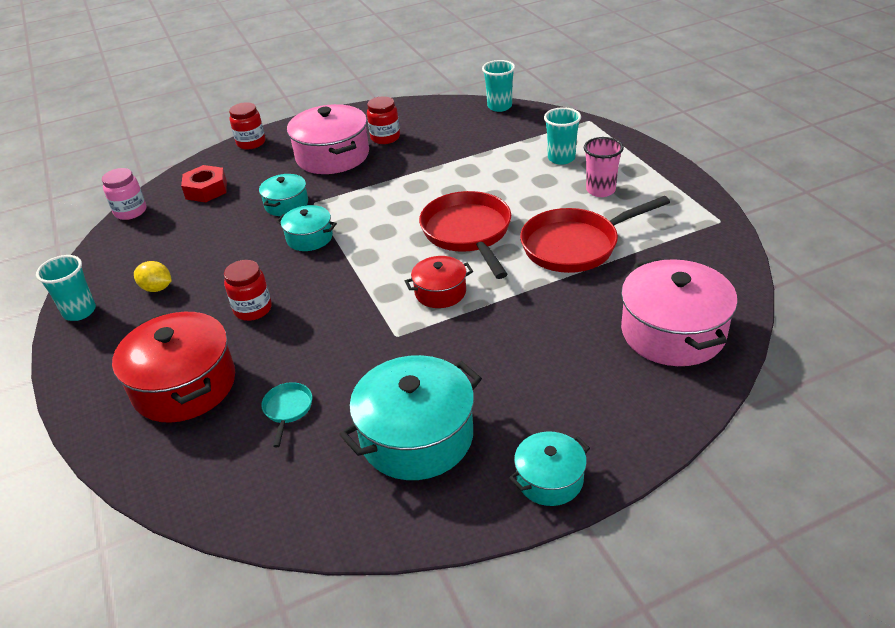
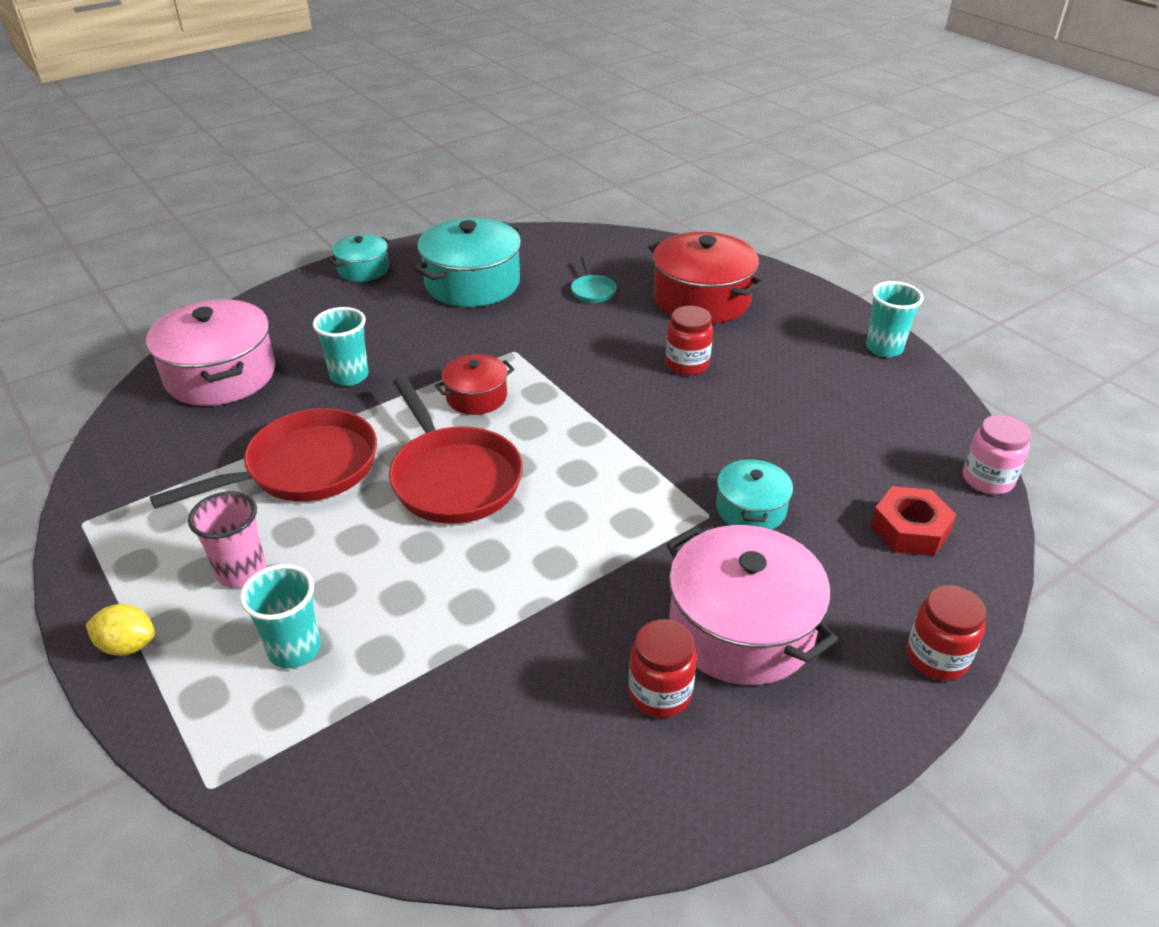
camera: 165 degrees right, 0 degrees up
yellow lemon [134,261,172,292] -> yellow lemon moved to [86,604,155,656]
turquoise pot [276,205,337,251] -> none
turquoise cup [482,60,515,112] -> turquoise cup moved to [313,307,369,386]

